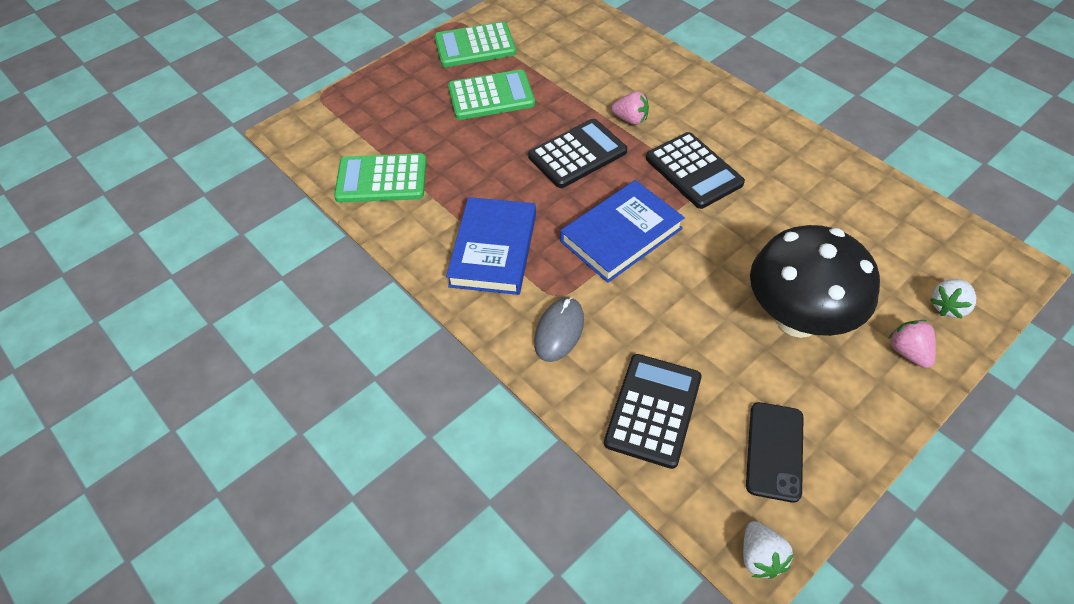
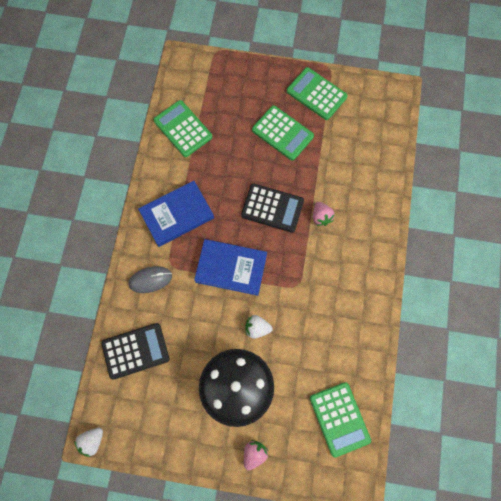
camera: 50 degrees right, 20 degrees up
black calculator [646,132,745,209] -> none
black phone [746,402,804,503] -> none
white strawberry [930,279,976,319] -> white strawberry moved to [245,315,273,339]
none -> green calculator [310,382,371,457]

